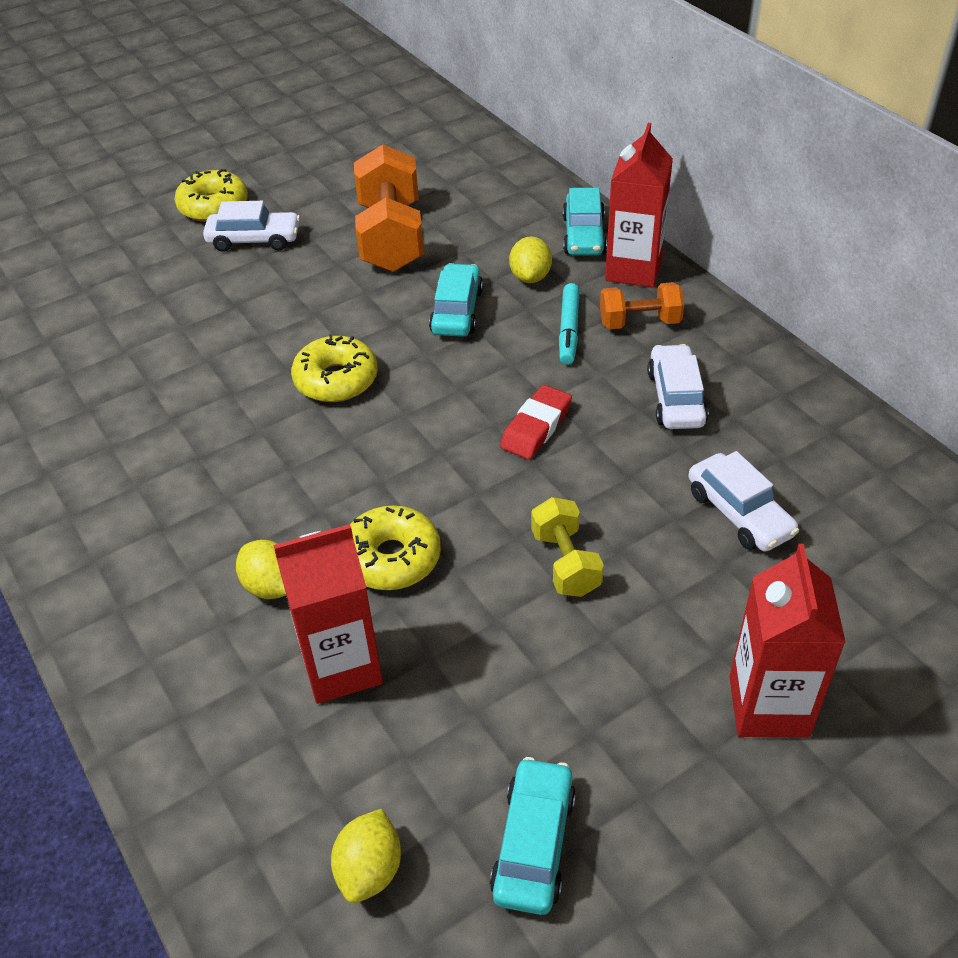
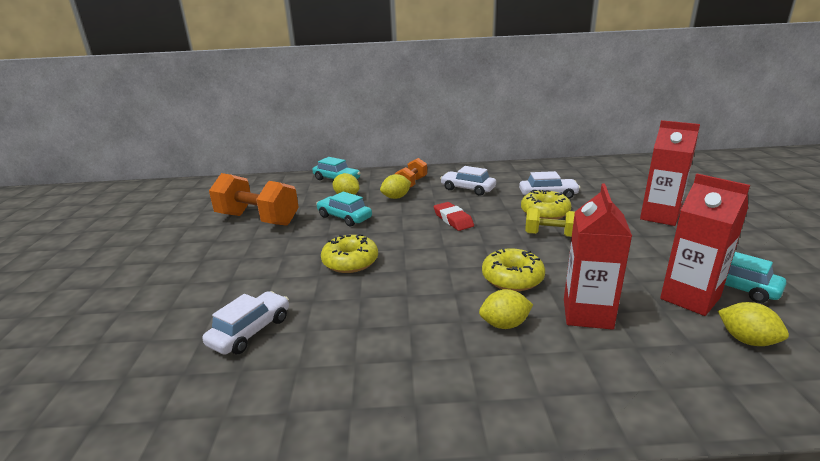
camera: 60 degrees left, 20 degrees down
yellow donut [175,169,248,222] -> yellow donut moved to [521,190,571,220]
white car [203,201,300,252] -> white car moved to [203,291,289,355]
turquoise marker [559,283,580,365] -> yellow lemon [380,174,411,199]
red carton [605,123,673,287] -> red carton moved to [660,174,750,316]

